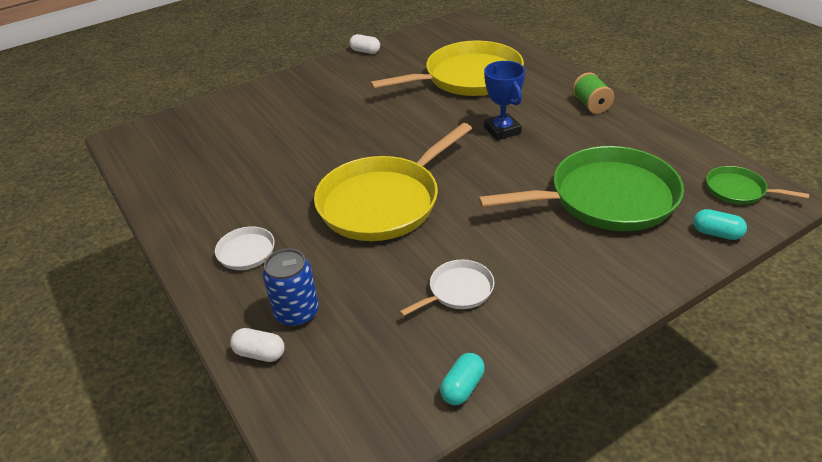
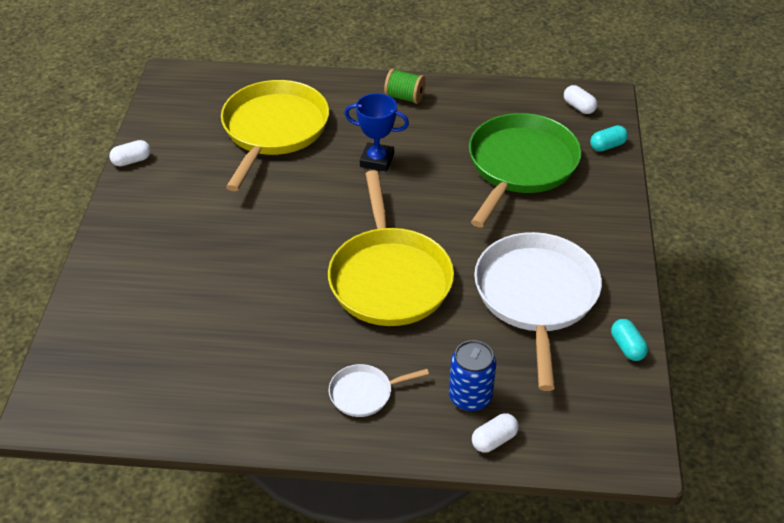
camera: 55 degrees left, 5 degrees up
white pan [399,260,495,316] -> white pan [474,232,602,391], size x2.19
green pan [706,166,809,205] -> white capsule [564,85,597,114]

